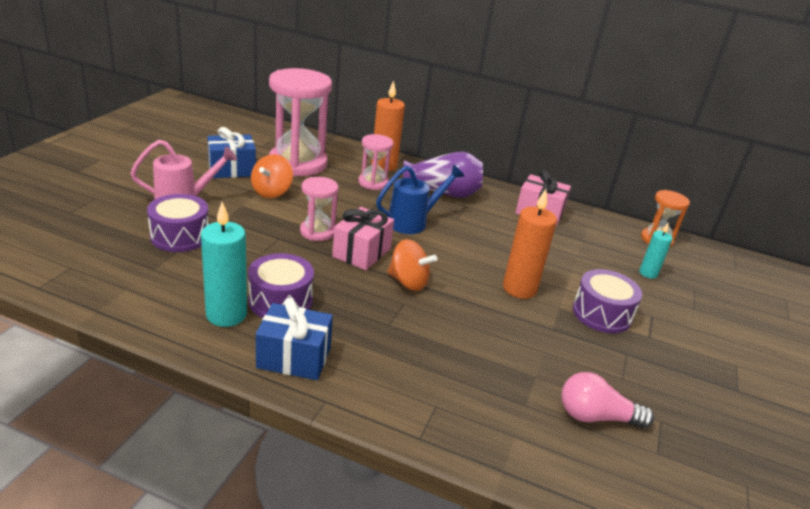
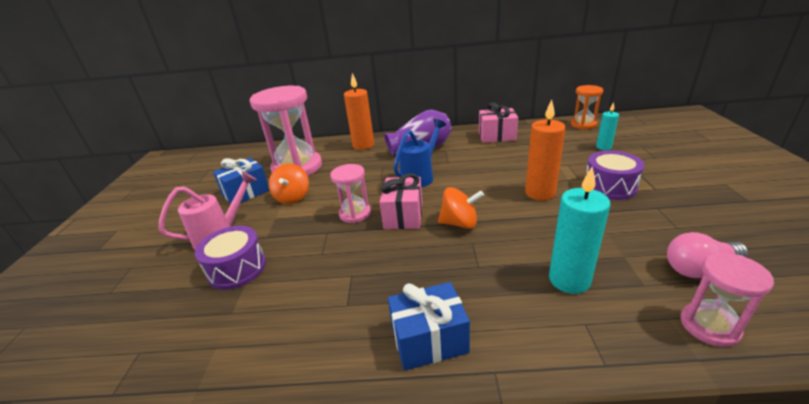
camera: 15 degrees left, 0 degrees up
turquoise candle [201,202,247,327] -> turquoise candle moved to [549,166,611,294]
purple drum [248,253,314,318] -> none
pink hourglass [358,134,394,190] -> pink hourglass moved to [680,253,774,347]

